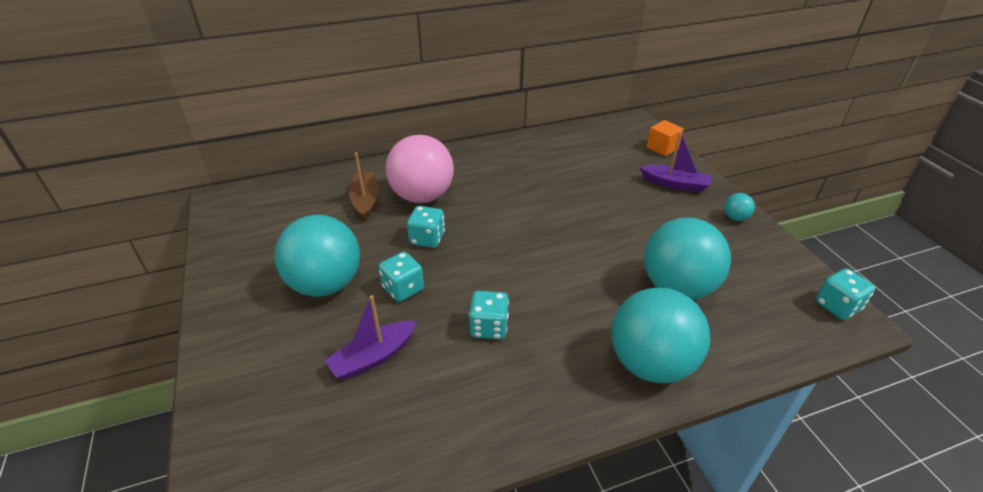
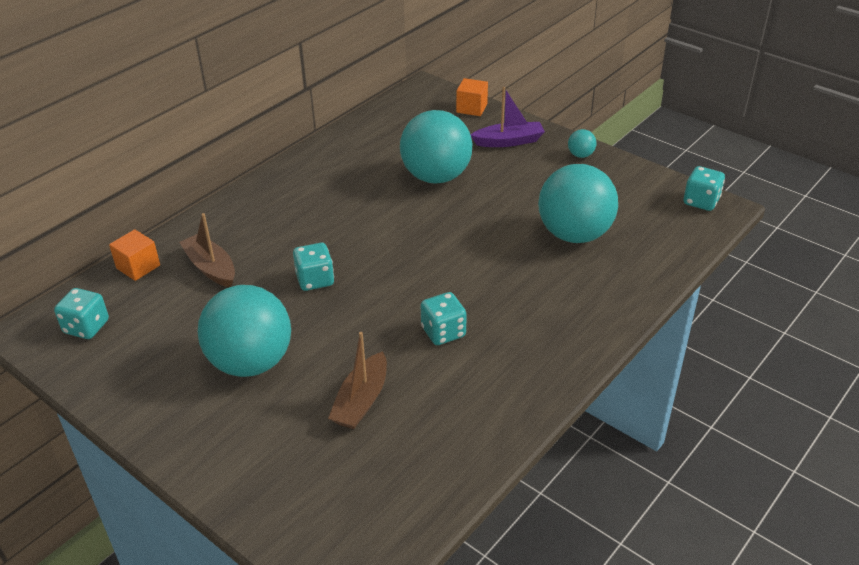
camera: 30 degrees left, 0 degrees up
purple boat [324,295,417,380] -> brown boat [328,332,387,429]
turquoise dice [378,252,424,302] -> turquoise dice moved to [54,288,109,339]
pink ball [385,135,454,203] -> none
turquoise ball [612,287,710,383] -> turquoise ball moved to [400,110,472,184]
none -> orange cube [109,229,160,281]

